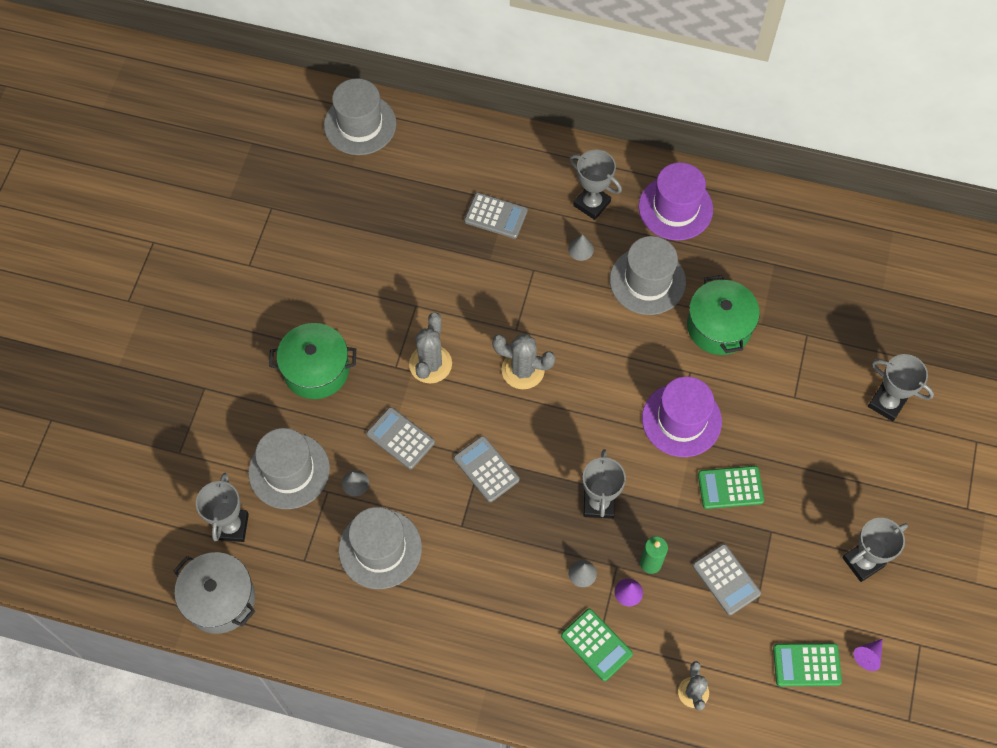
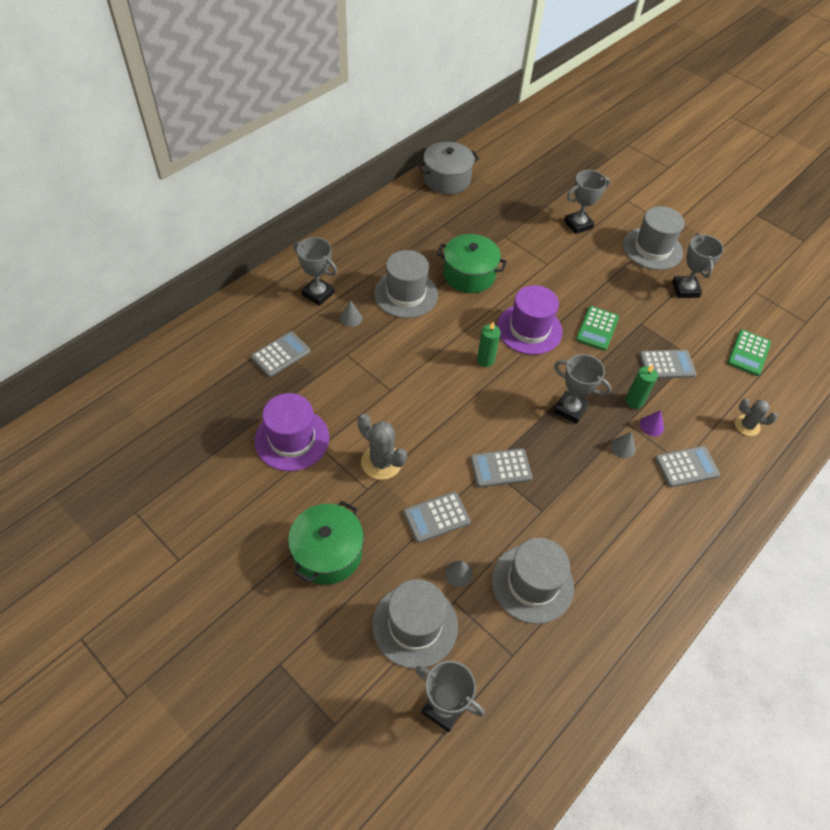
camera: 65 degrees left, 10 degrees down
grey pot [174,552,255,634] -> grey pot moved to [418,142,479,194]
grey hat [324,78,396,155] -> grey hat moved to [623,206,685,270]
grey cactus [492,334,556,389] -> none
green calculator [561,609,633,681] -> grey calculator [655,446,720,487]
grey trophy [569,150,622,220] -> grey trophy turned 60 degrees clockwise [294,237,337,306]
purple hat [639,162,713,240] -> purple hat moved to [255,393,329,471]
purple cone [853,639,883,671] -> none
none -> green candle [477,322,501,367]

